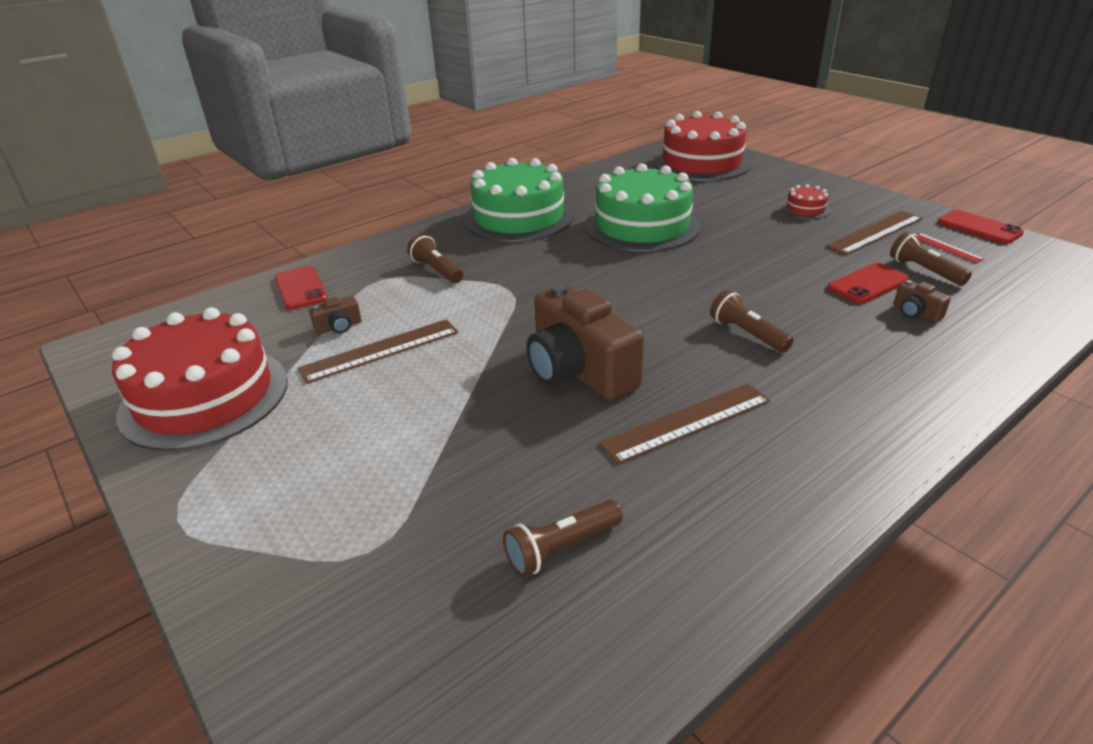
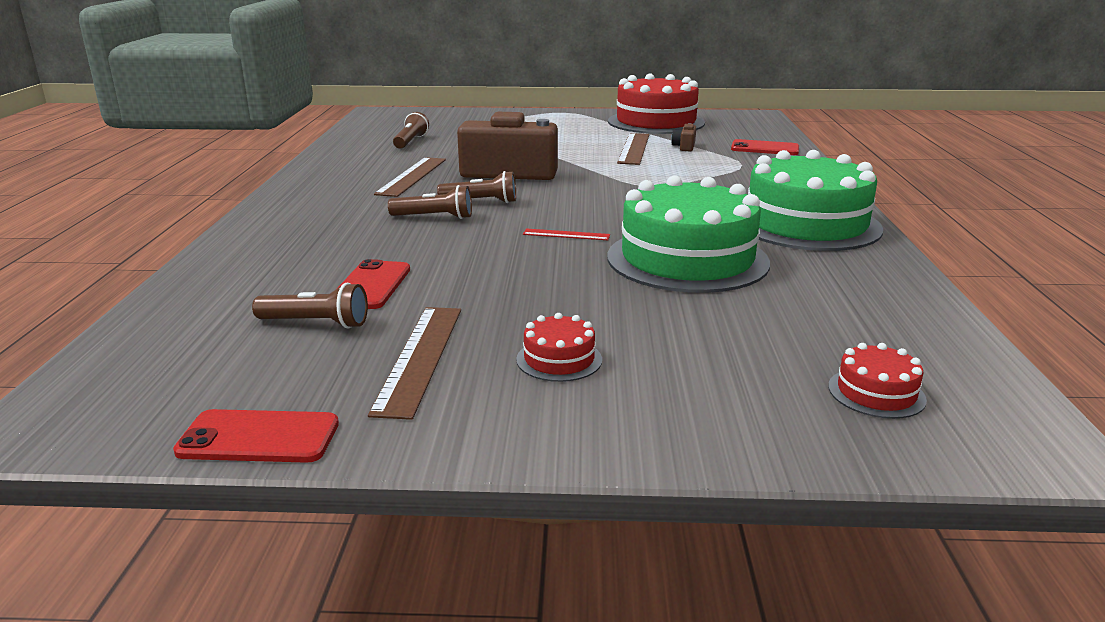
camera: 130 degrees right, 10 degrees down
brown flashlight [407,234,464,283] -> brown flashlight moved to [437,171,516,203]
red cake [654,111,751,181] -> red cake [828,343,927,419], size x0.41
brown camera [894,280,951,322] -> none
red ruler [916,233,984,263] -> red ruler moved to [523,228,610,240]

